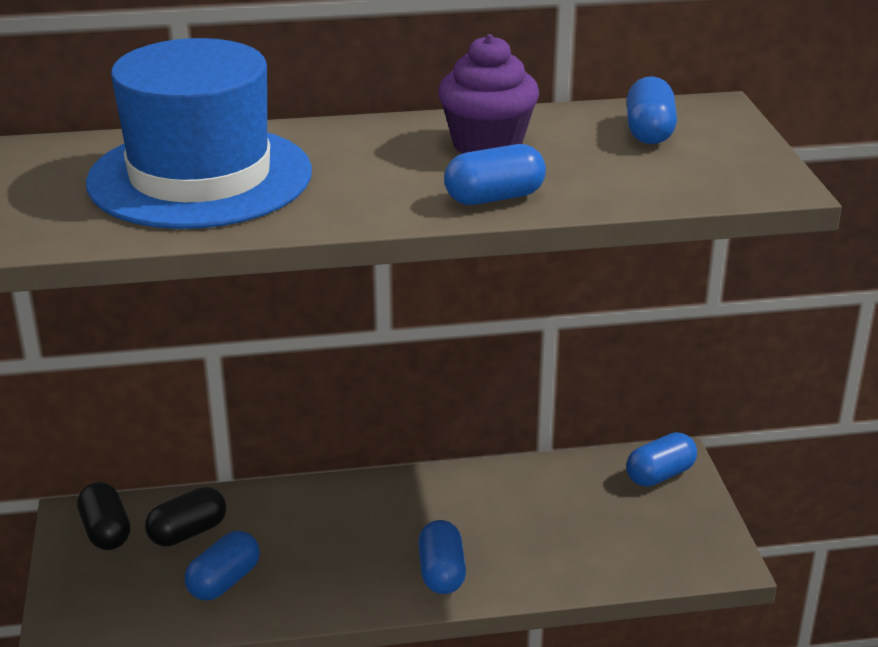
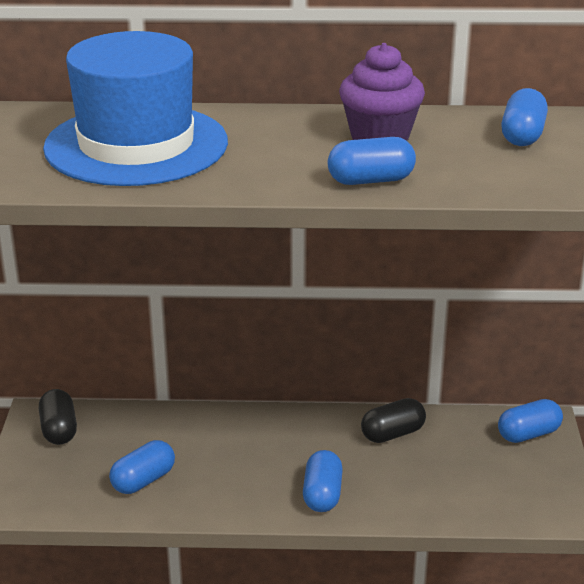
camera: 10 degrees right, 0 degrees up
black capsule [145,487,226,547] -> black capsule moved to [361,398,426,443]

